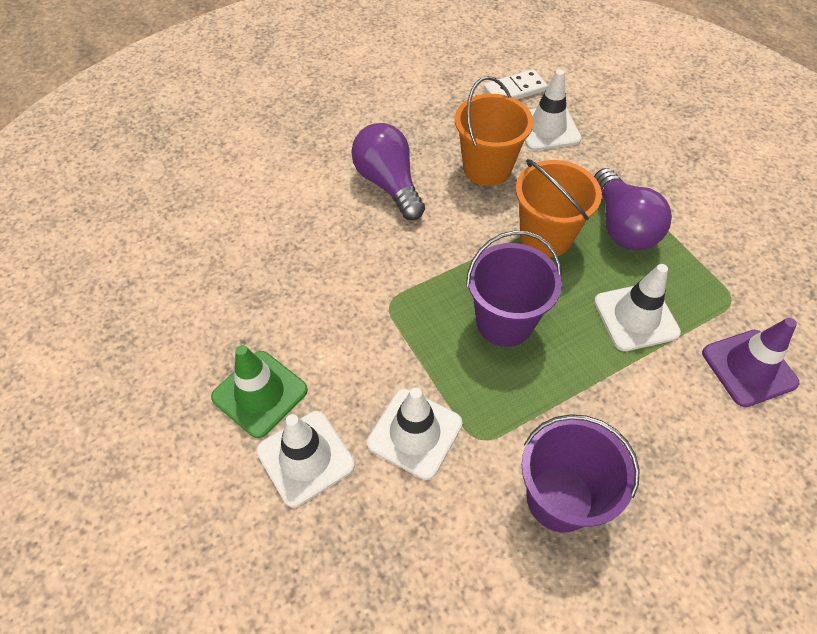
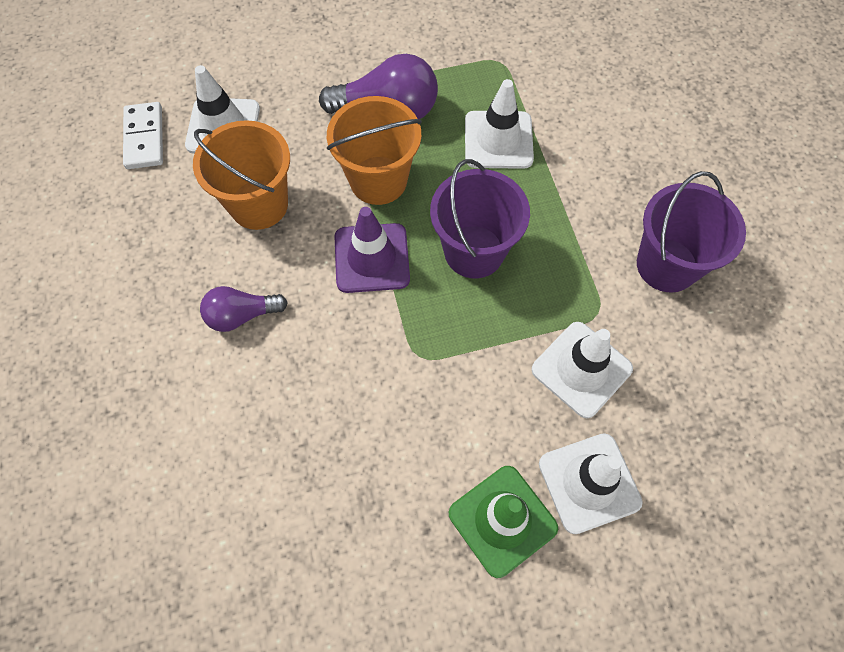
camera: 75 degrees left, 10 degrees up
purple light bulb [351,123,425,220] -> purple light bulb [200,286,288,332], size x0.61
purple traffic cone [702,318,799,407] -> purple traffic cone moved to [334,207,410,293]

